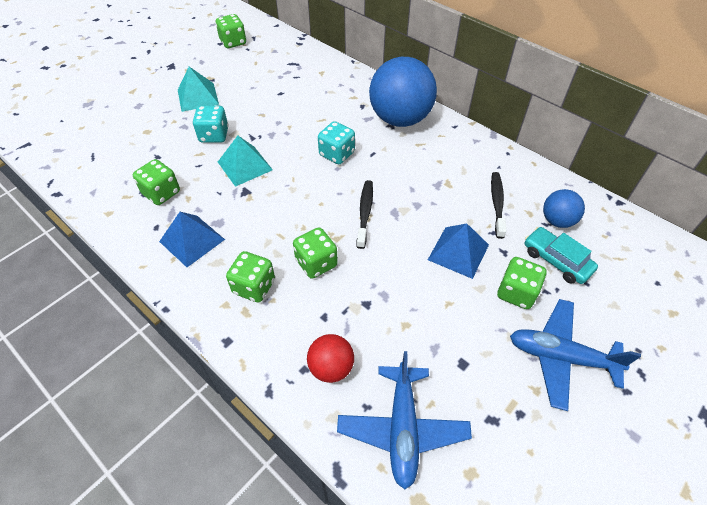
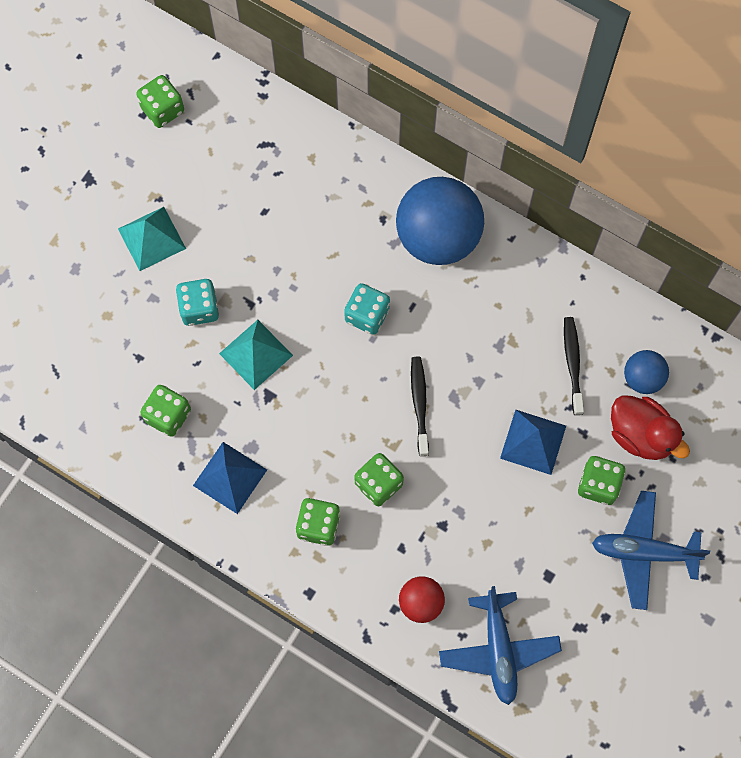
camera: 10 degrees left, 20 degrees up
turquoise car [524,227,598,284] -> red duck [611,395,690,460]

